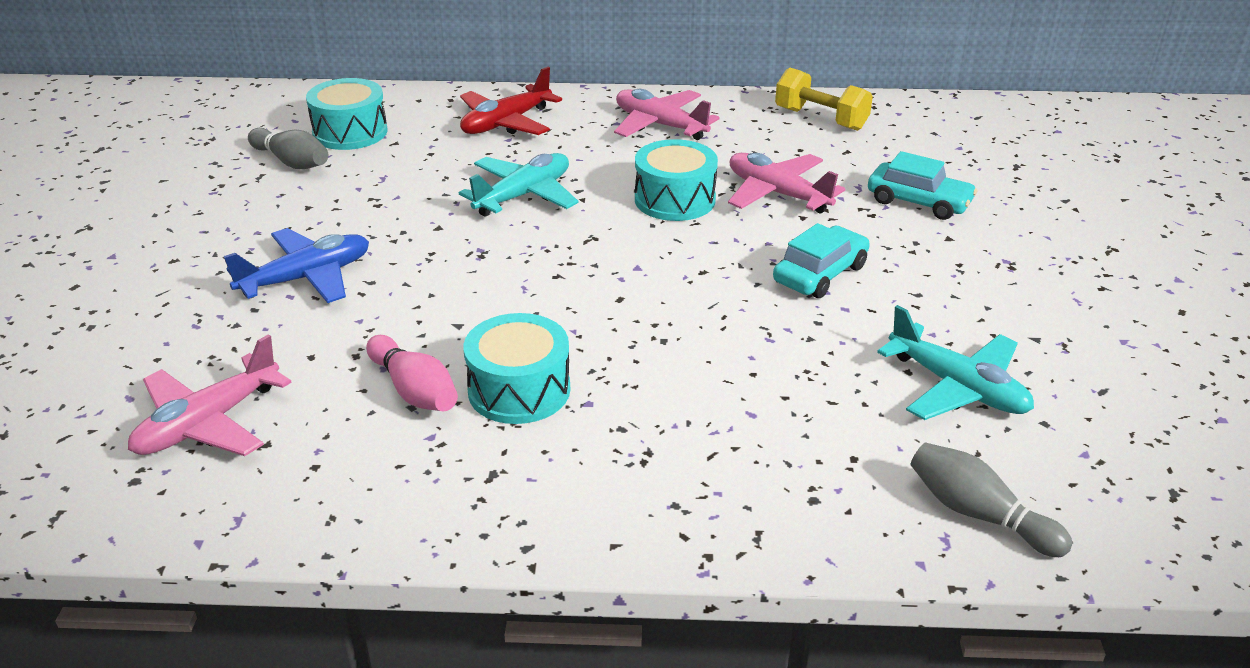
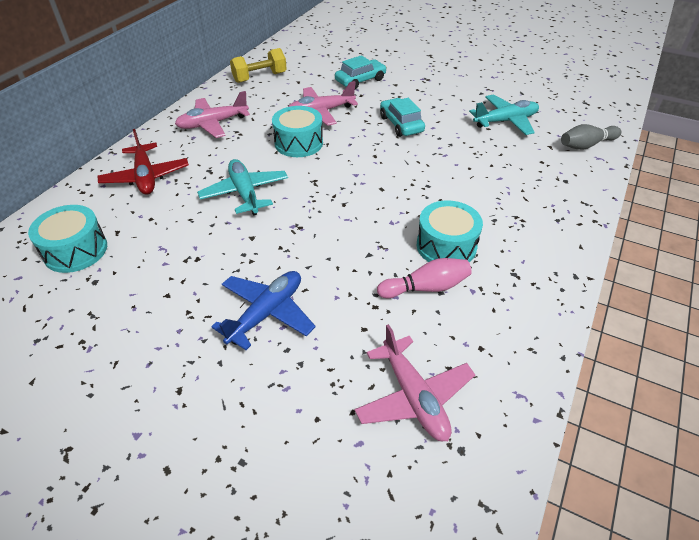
camera: 65 degrees left, 10 degrees up
blue plane [223,228,369,303] -> blue plane turned 45 degrees clockwise [211,271,316,350]
grey bowling pin [248,128,328,169] -> none

